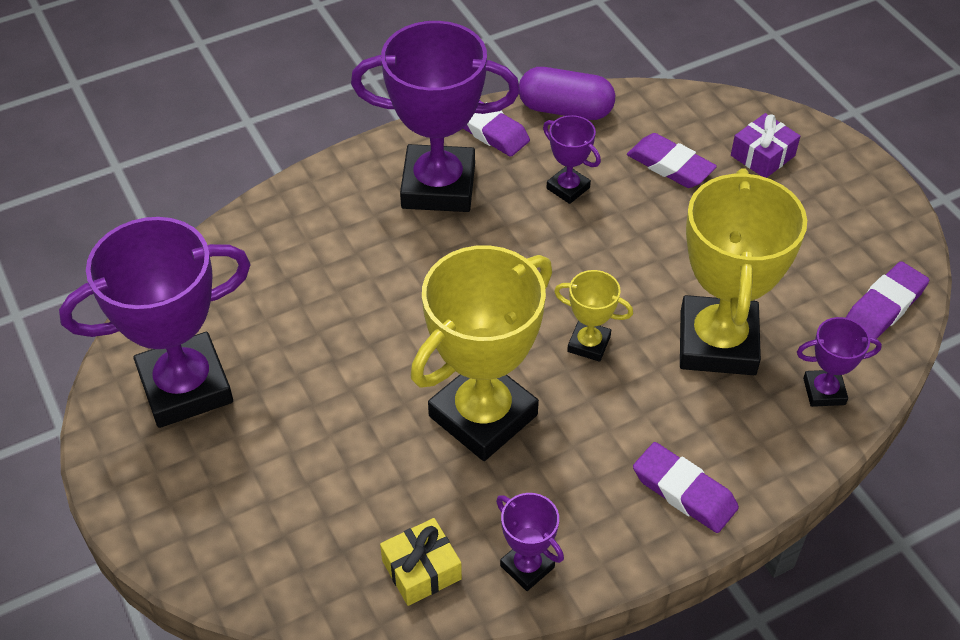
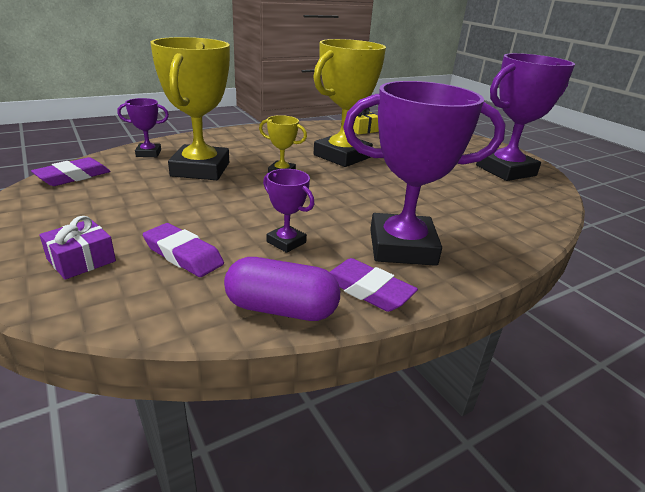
camera: 175 degrees right, 20 degrees down
purple trophy [496,493,564,591] -> none
purple eraser [633,442,739,533] -> none

